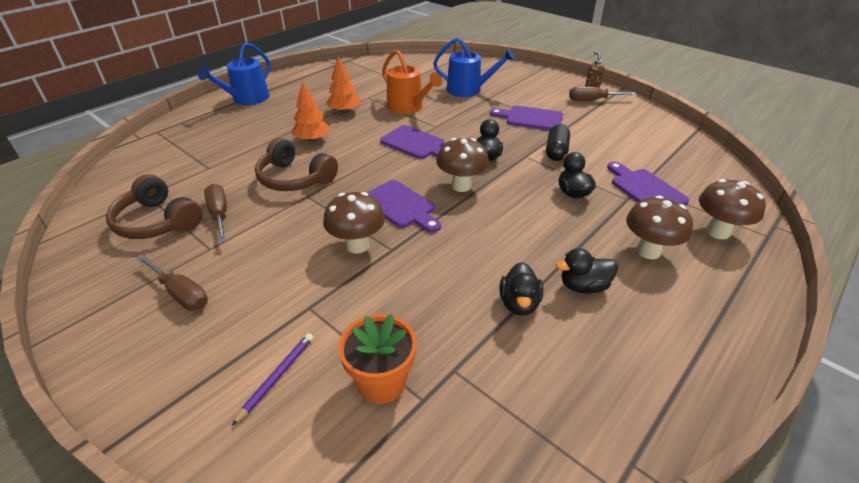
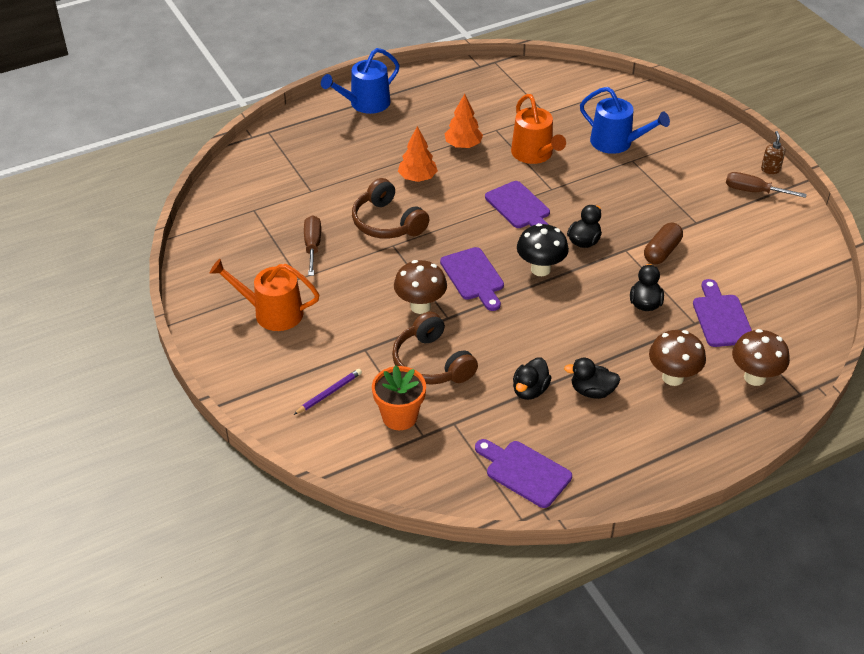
camera: 20 degrees right, 5 degrees up
brown headphones [106,174,203,239] -> brown headphones moved to [392,312,478,385]
brown screwdriver [137,255,208,311] -> orange watering can [210,259,320,331]
brown mushroom [436,138,489,192] -> black mushroom [517,223,569,276]
purple cutting board [490,106,563,130] -> purple cutting board moved to [475,439,572,508]
black capsule [546,124,570,161] -> brown capsule [644,223,683,264]

